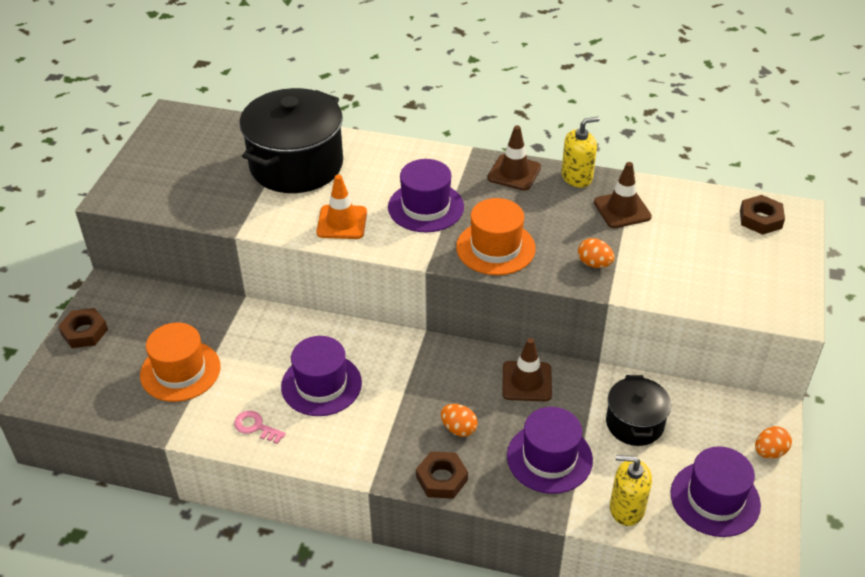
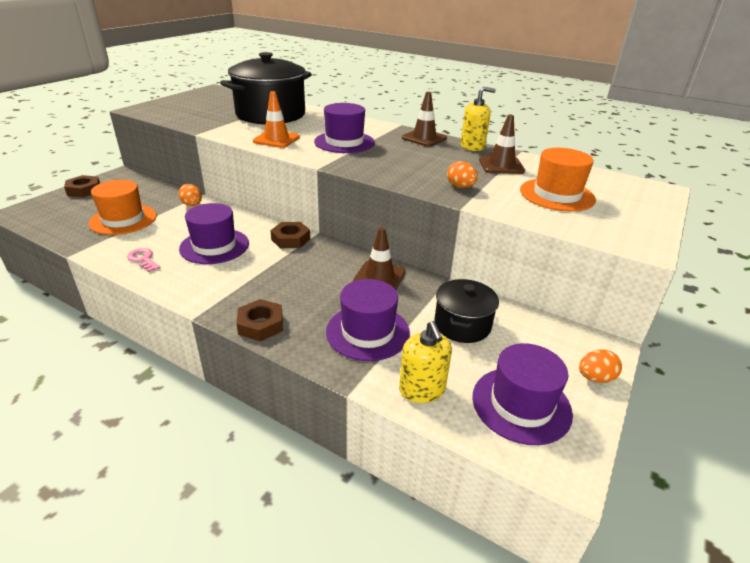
camera: 15 degrees right, 10 degrees down
orange egg [441,404,478,437] -> orange egg moved to [179,184,202,206]
orange hat [456,198,536,275] -> orange hat moved to [520,148,596,212]
yellow soap dispenser [610,455,652,526] -> yellow soap dispenser turned 135 degrees counterclockwise [399,321,452,403]
brown nut [740,195,785,235] -> brown nut moved to [270,222,310,248]

